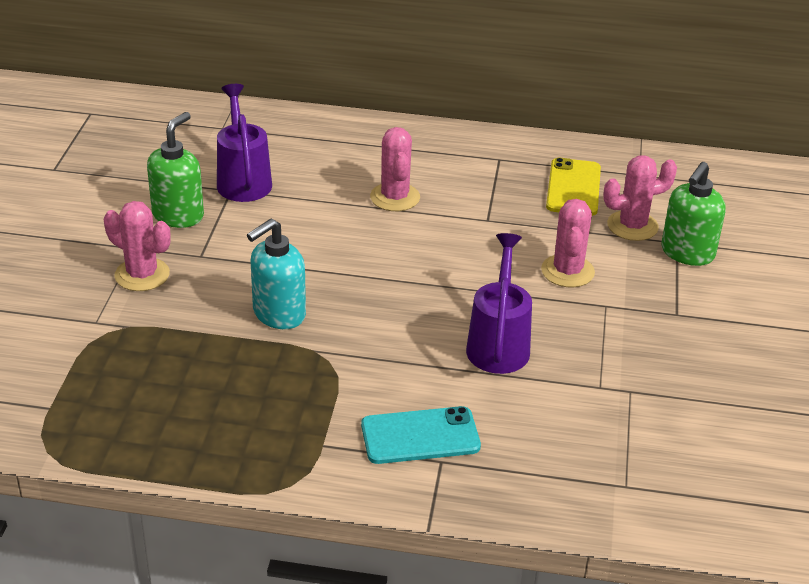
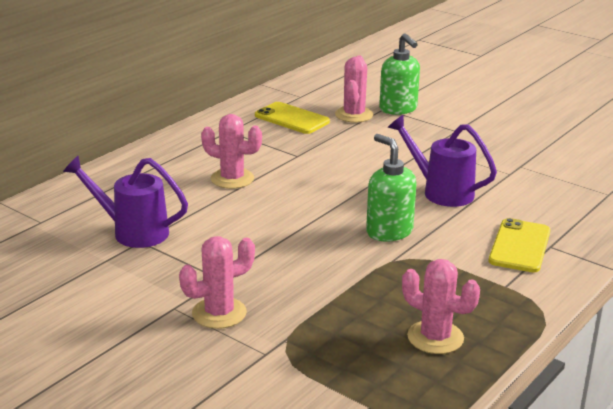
camera: 60 degrees left, 10 degrees down
green soap dispenser [147,112,204,228] -> green soap dispenser moved to [366,134,416,242]
turquoise soap dispenser [247,219,306,329] -> none
turquoise phone [361,406,481,464] -> yellow phone [489,218,550,272]
pink cactus [541,199,595,287] -> pink cactus moved to [402,259,480,354]

